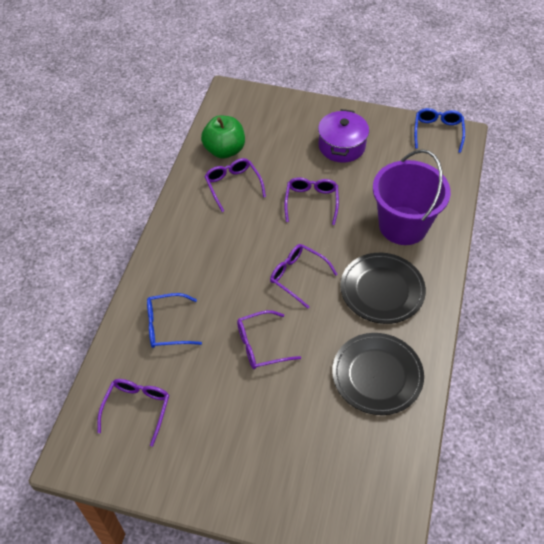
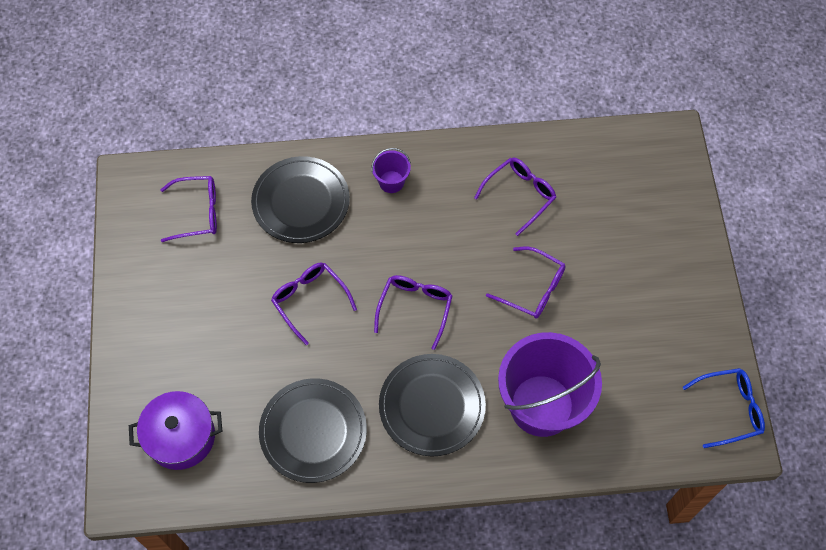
camera: 70 degrees right, 10 degrees up
blue glasses [147,293,202,348] -> black plate [251,156,350,243]
green apple [201,115,245,159] -> none
purple glasses [284,177,339,225] -> purple glasses turned 45 degrees clockwise [486,247,566,319]
purple pot [318,109,369,163] -> purple pot moved to [129,391,223,470]
none -> purple bucket [371,148,411,193]

